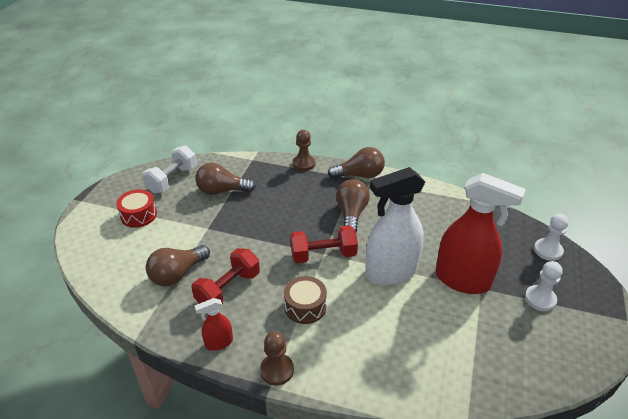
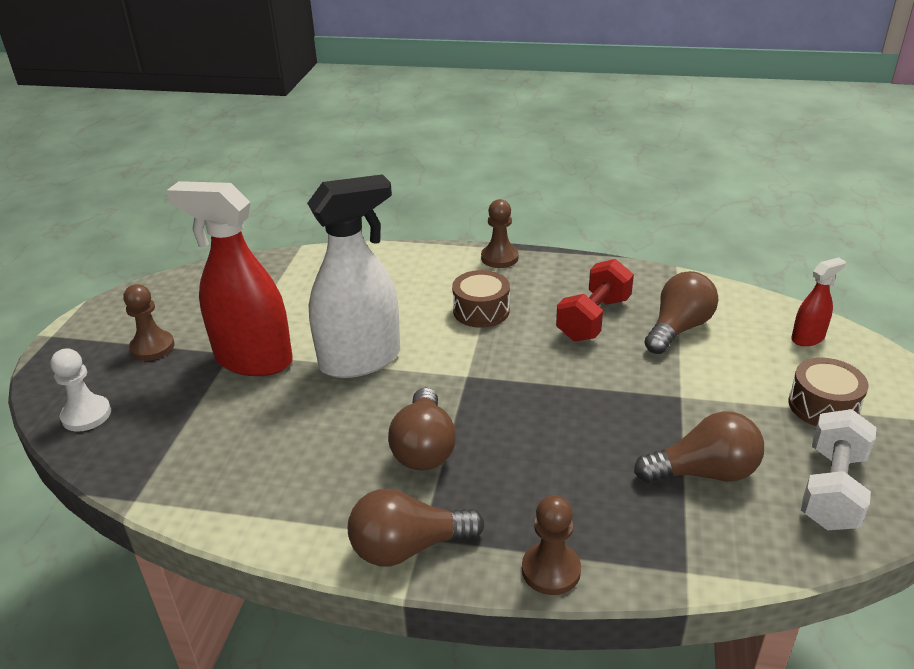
camera: 175 degrees right, 5 degrees down
red drum [116,189,157,228] -> brown drum [788,358,869,426]
red spray bottle [195,298,233,351] -> red spray bottle moved to [791,257,846,346]
red dumbbell [290,225,358,263] -> none
white pawn [525,261,562,311] -> brown pawn [123,284,174,361]

